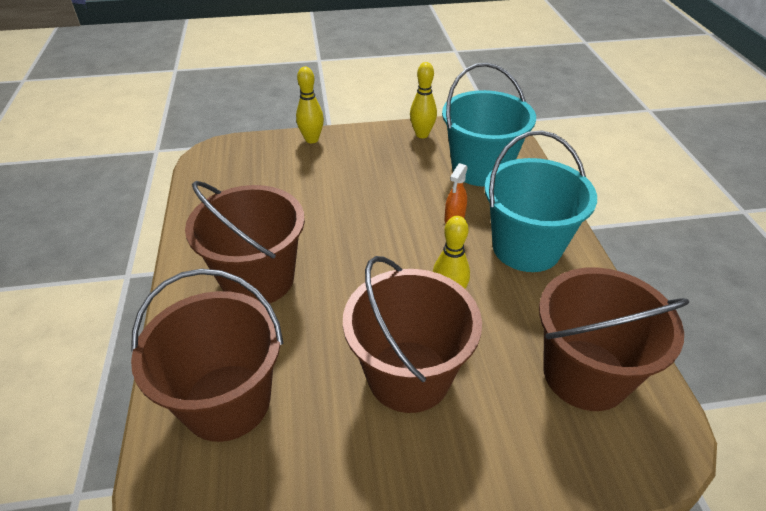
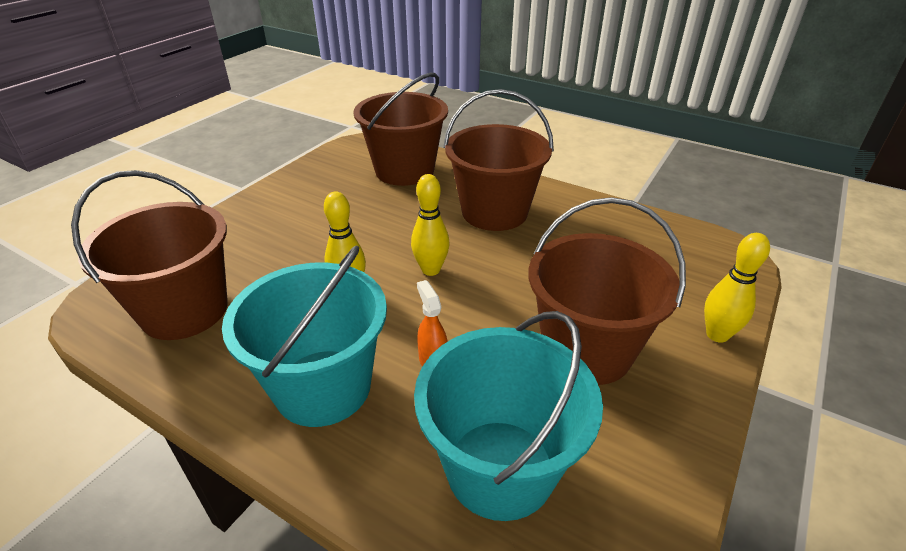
camera: 130 degrees right, 5 degrees down
brown bucket [343,256,482,413] -> brown bucket moved to [528,197,686,385]
yellow bowling pin [410,62,437,138] -> yellow bowling pin moved to [411,174,449,276]

